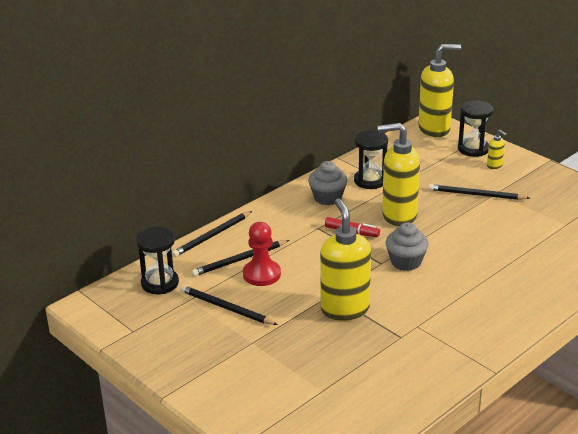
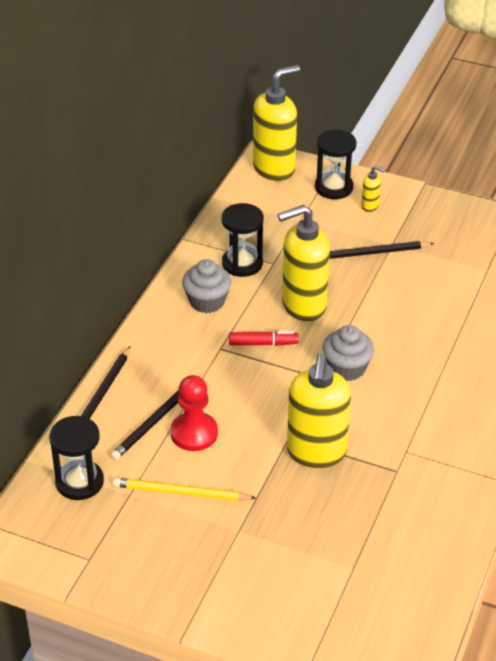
camera: 25 degrees left, 10 degrees up
black pencil [180,285,278,325] -> yellow pencil [113,478,257,501]
yellow soap dispenser [320,199,371,321] -> yellow soap dispenser turned 135 degrees counterclockwise [287,353,351,468]

